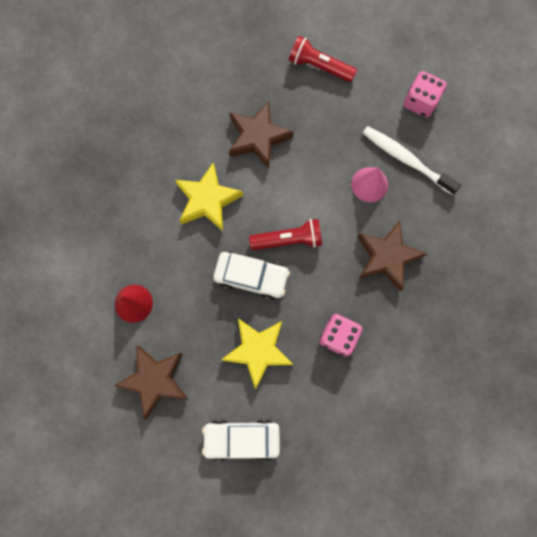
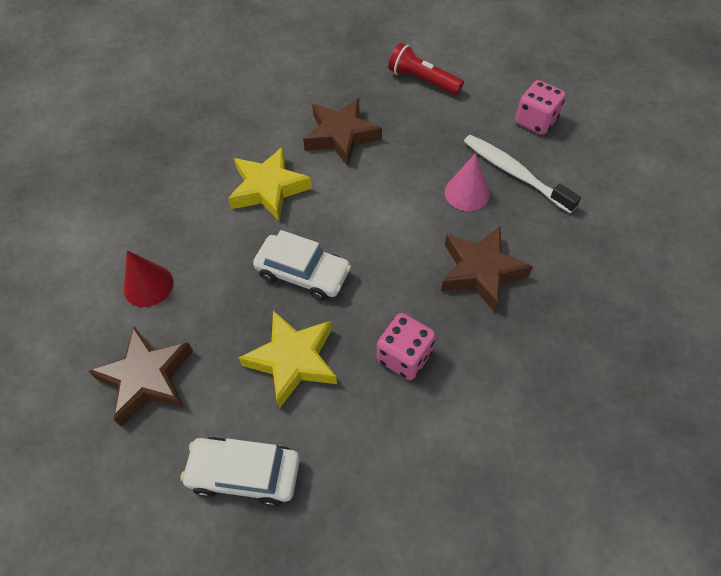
camera: 10 degrees right, 20 degrees down
red flashlight [249,219,322,250] -> none

